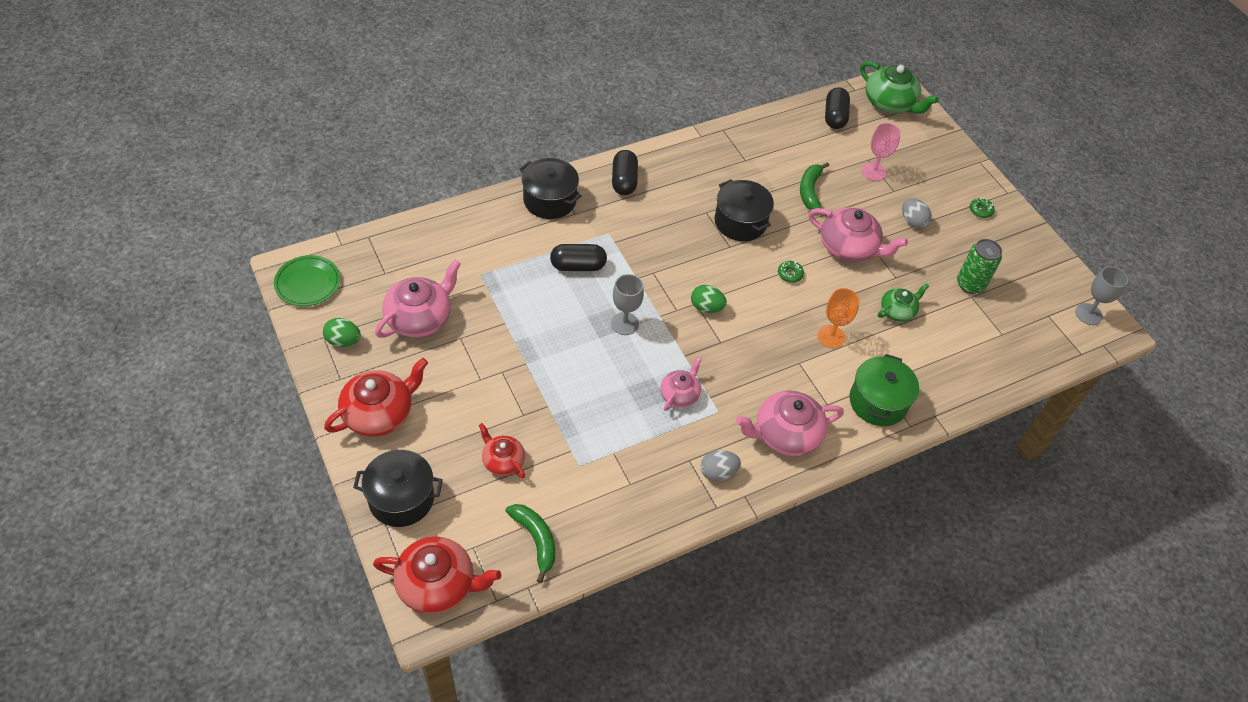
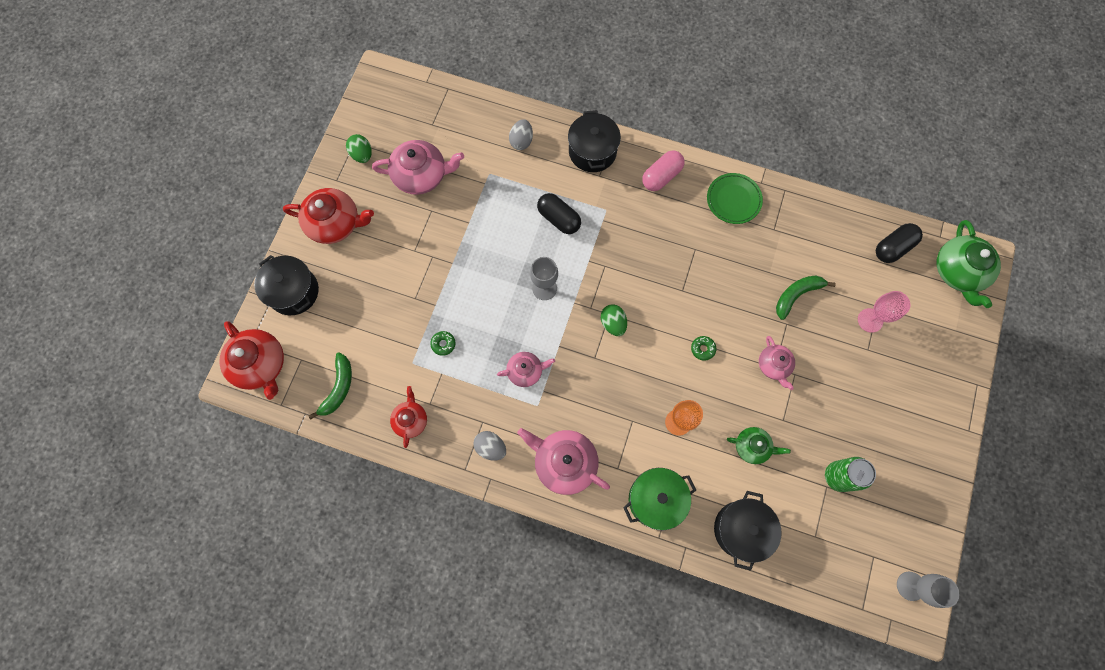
camera: 50 degrees right, 20 degrees up
green plate [274,255,340,306] -> green plate moved to [707,173,763,224]
red teapot [479,423,525,478] -> red teapot moved to [390,386,427,448]
black capsule [612,150,638,195] -> pink capsule [642,150,685,191]
black pot [714,179,774,241] -> black pot moved to [714,491,782,571]
pink teapot [809,207,908,262] -> pink teapot [759,336,795,390], size x0.59
grey egg [902,198,932,228] -> grey egg moved to [509,119,533,150]
green donut [969,198,995,218] -> green donut moved to [430,331,456,356]

